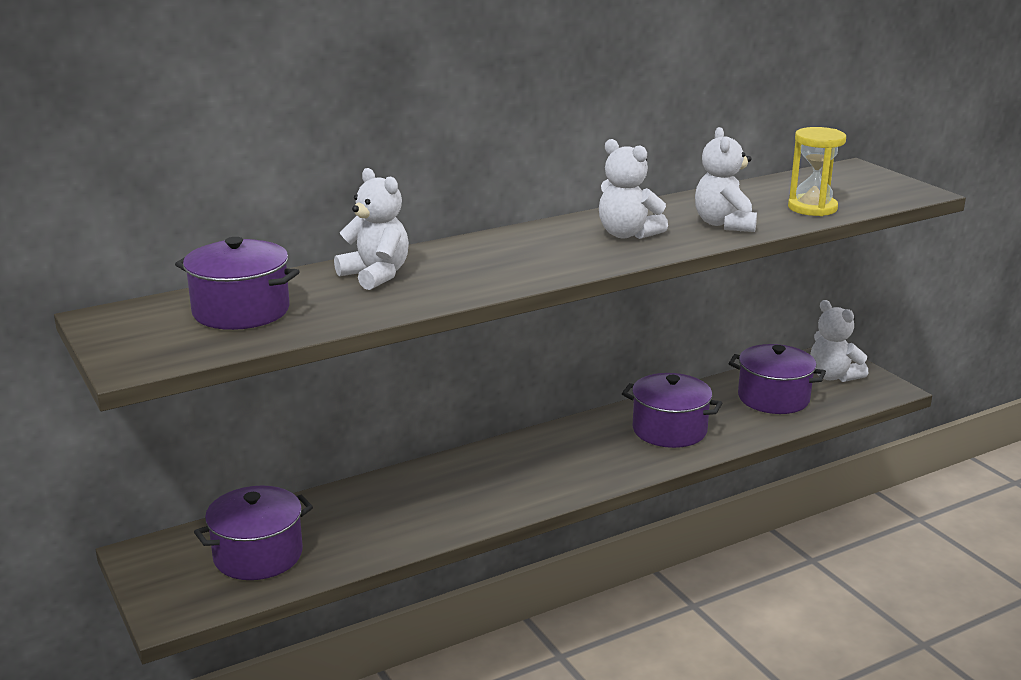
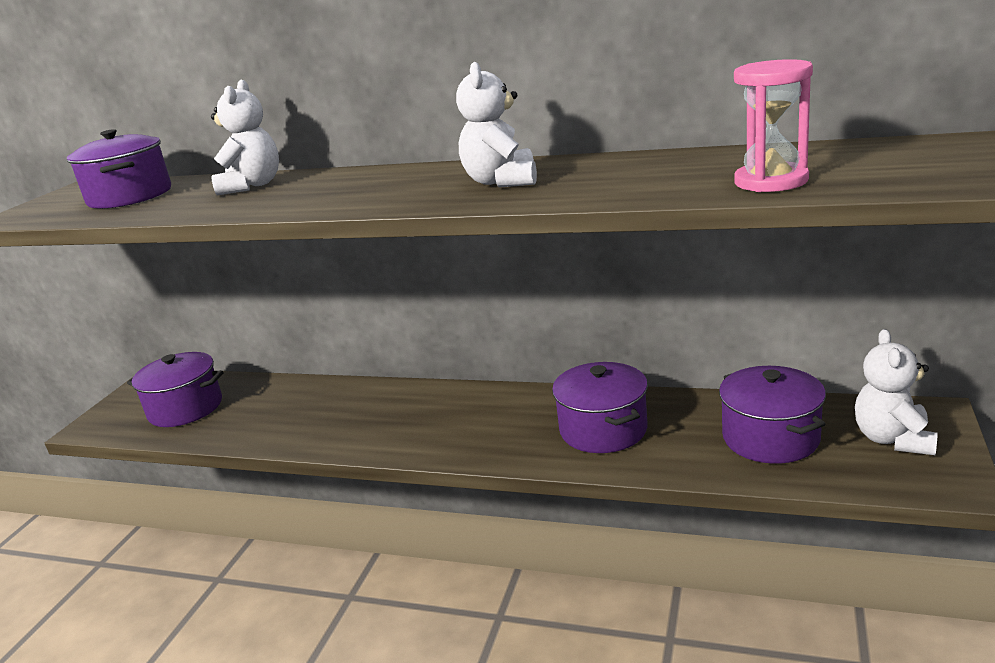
camera: 50 degrees right, 0 degrees up
white teddy bear [695,127,757,232] -> none
yellow hourglass [788,127,846,216] -> pink hourglass [734,59,813,192]

